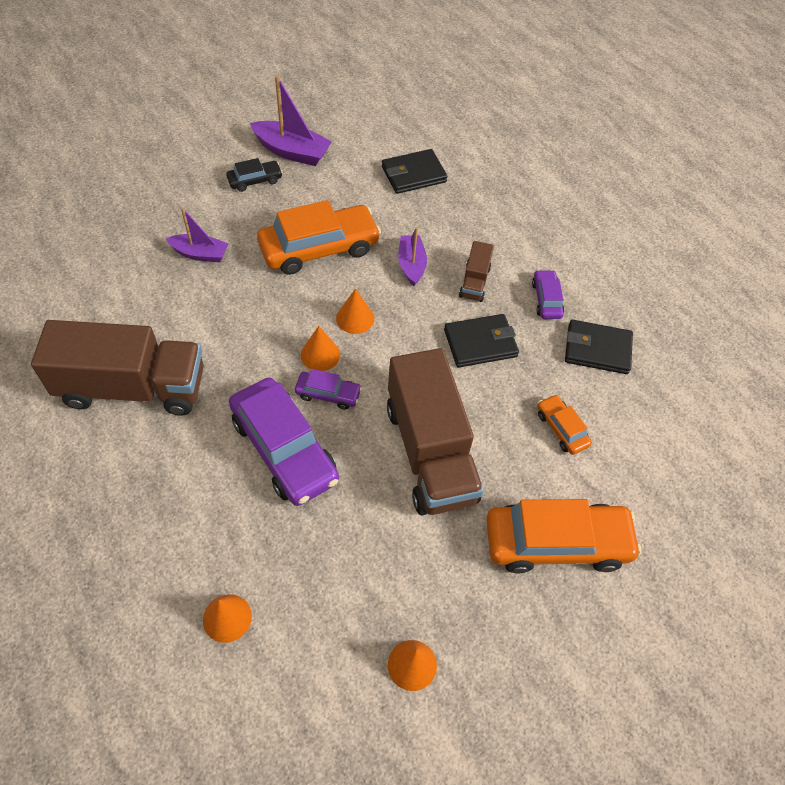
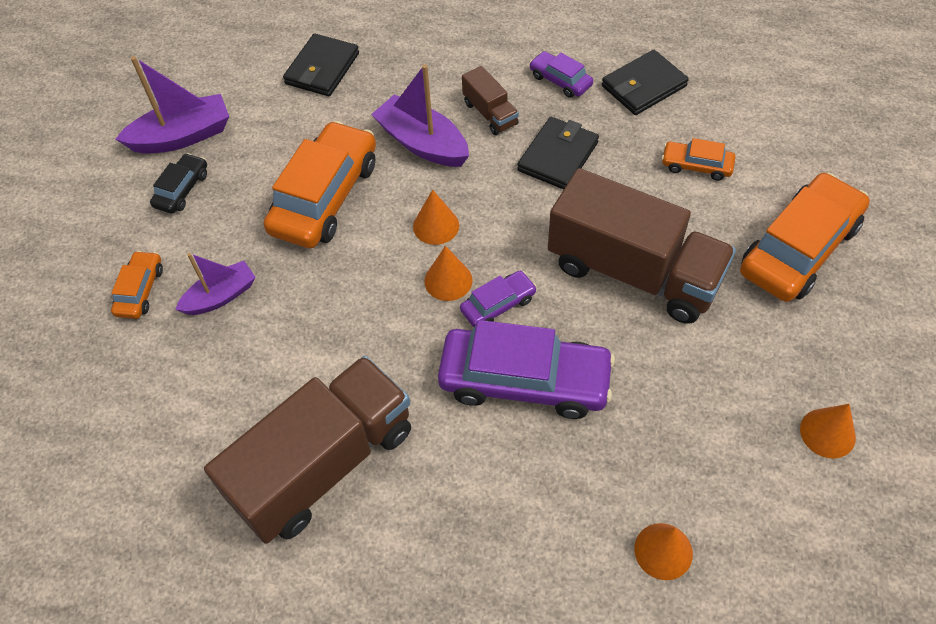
camera: 40 degrees left, 0 degrees up
purple boat [398,227,427,286] -> purple boat [371,64,469,167], size x1.51
none -> orange car [111,251,163,319]

